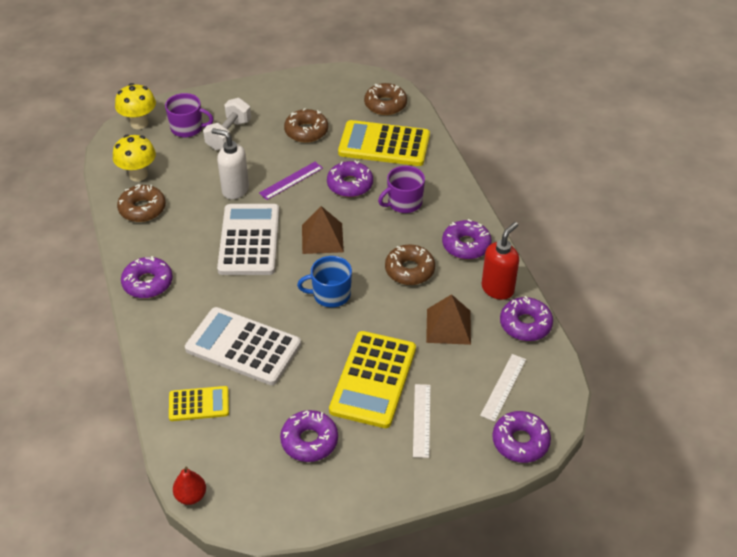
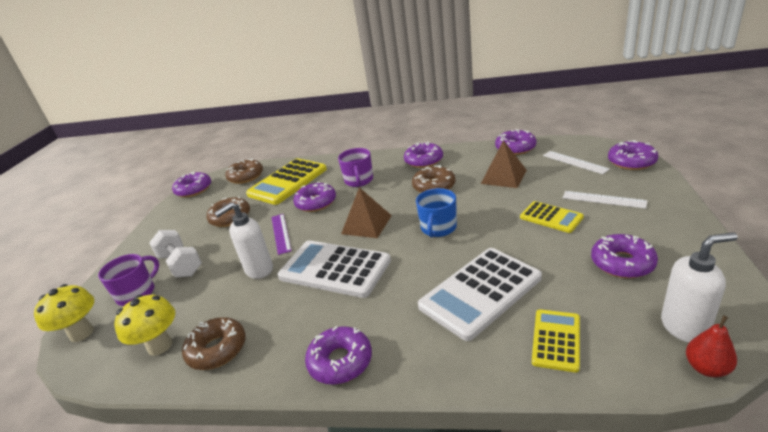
camera: 60 degrees left, 15 degrees down
yellow calculator [329,331,416,428] -> yellow calculator [520,201,584,233], size x0.55
red soap dispenser [482,222,519,300] -> none
none -> purple donut [172,172,211,197]
none -> white soap dispenser [661,232,738,343]

